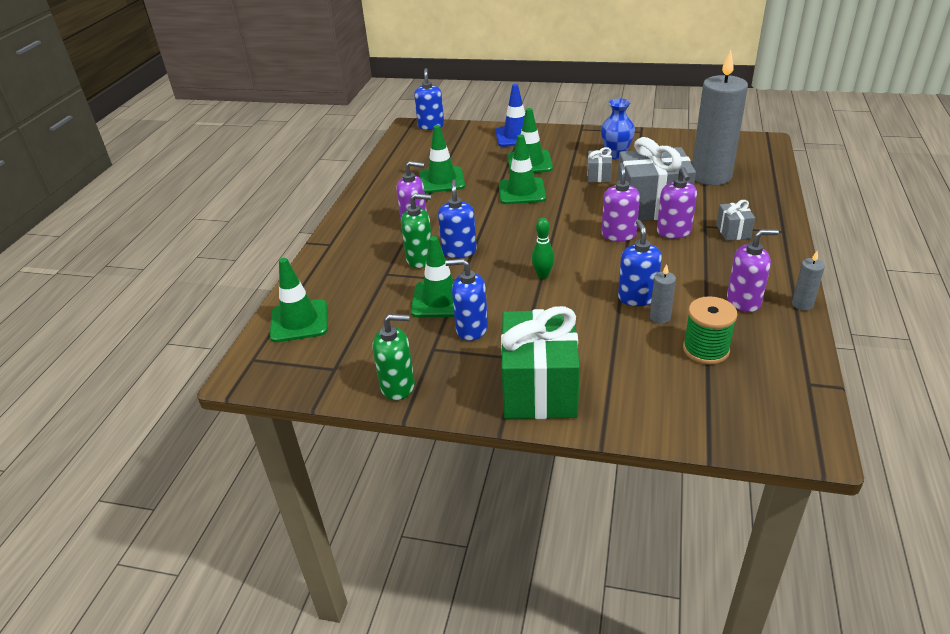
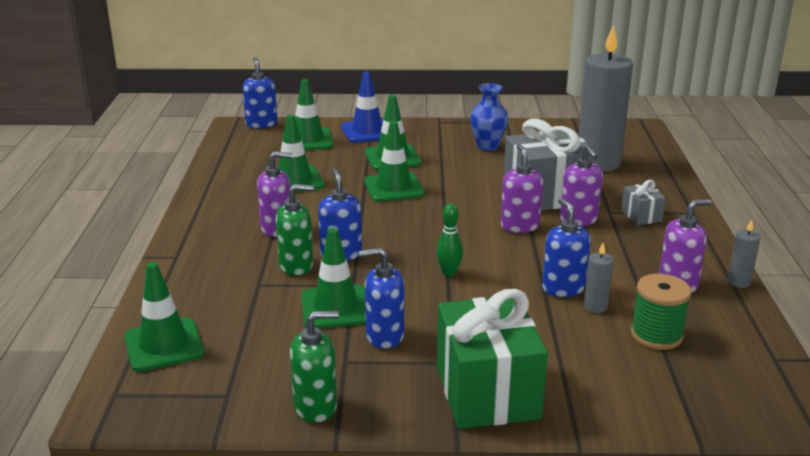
camera: 15 degrees left, 10 degrees down
grey gift [587,147,612,182] -> none
none -> green traffic cone [283,79,334,150]

